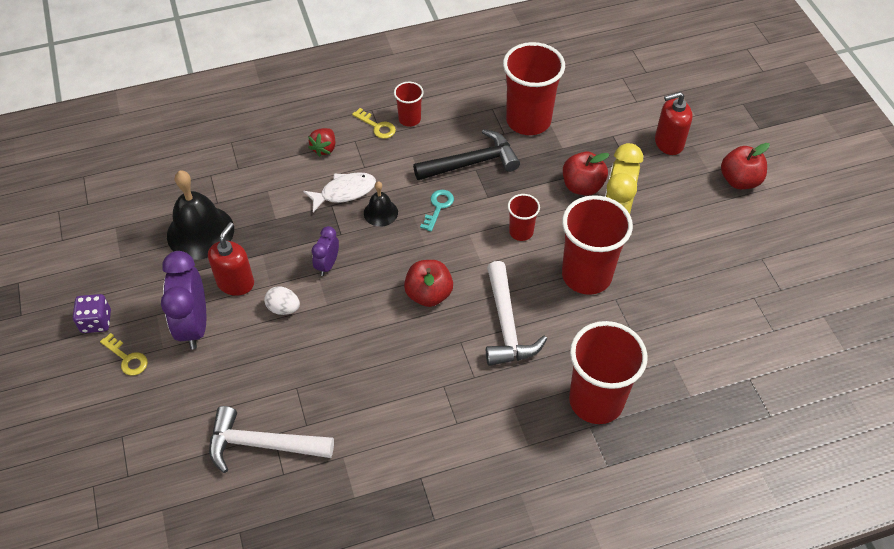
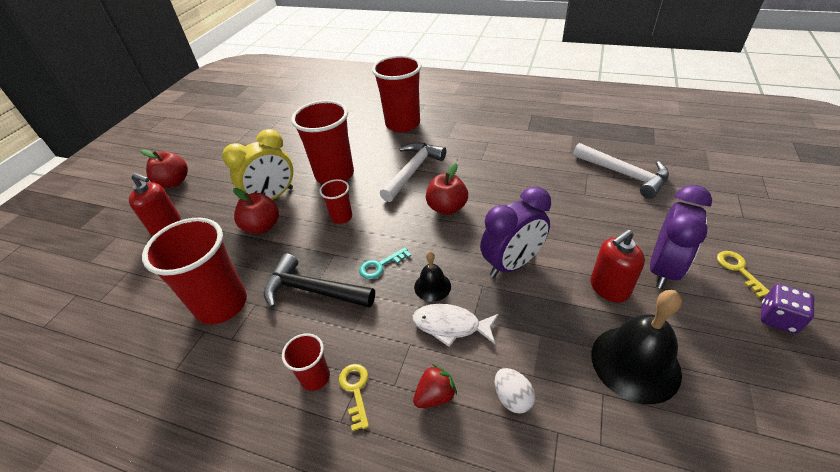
camera: 140 degrees left, 10 degrees down
white egg [264,286,300,315] -> white egg moved to [495,368,535,414]
purple clock [312,226,339,276] -> purple clock [480,187,551,277], size x1.87

